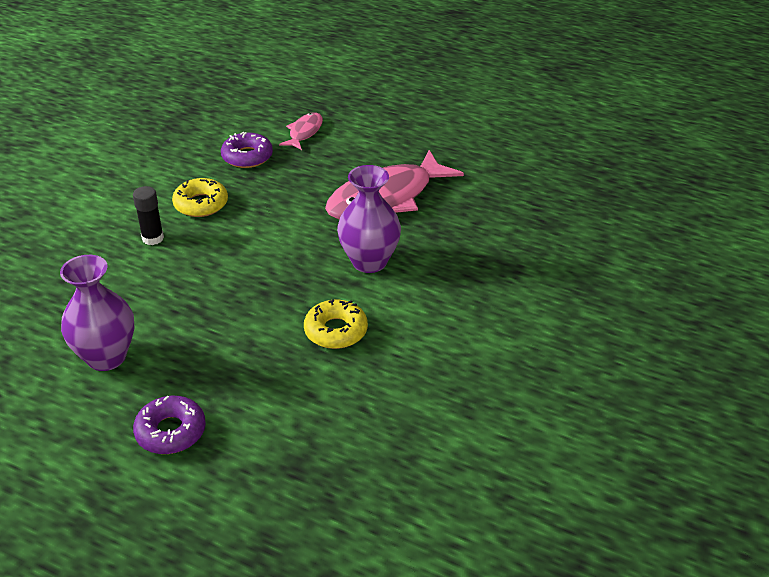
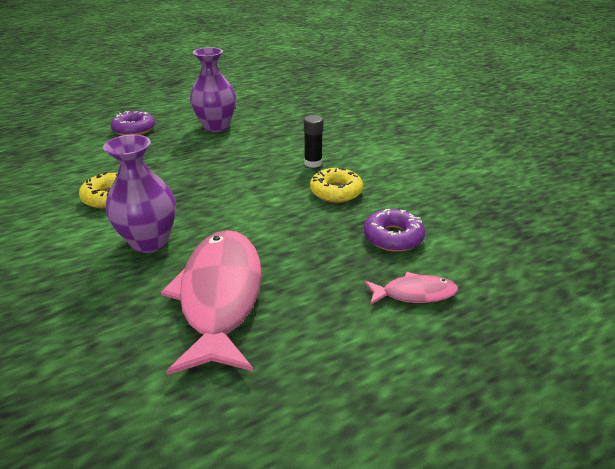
camera: 125 degrees right, 5 degrees down
pink fish [279,112,323,150] -> pink fish turned 60 degrees counterclockwise [364,272,458,305]

